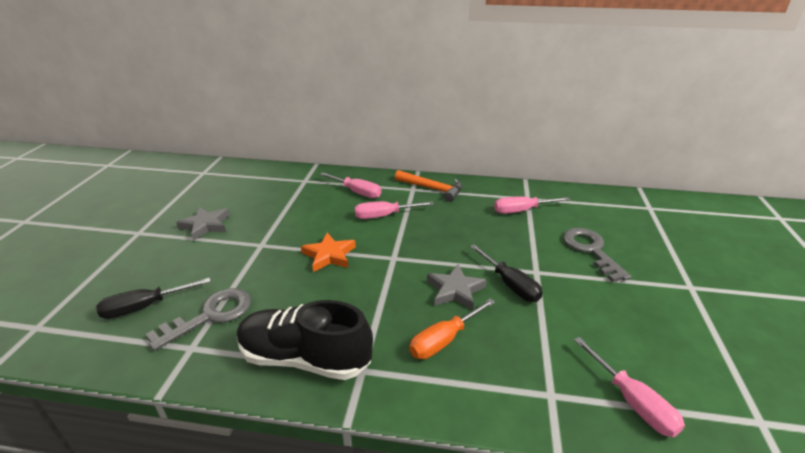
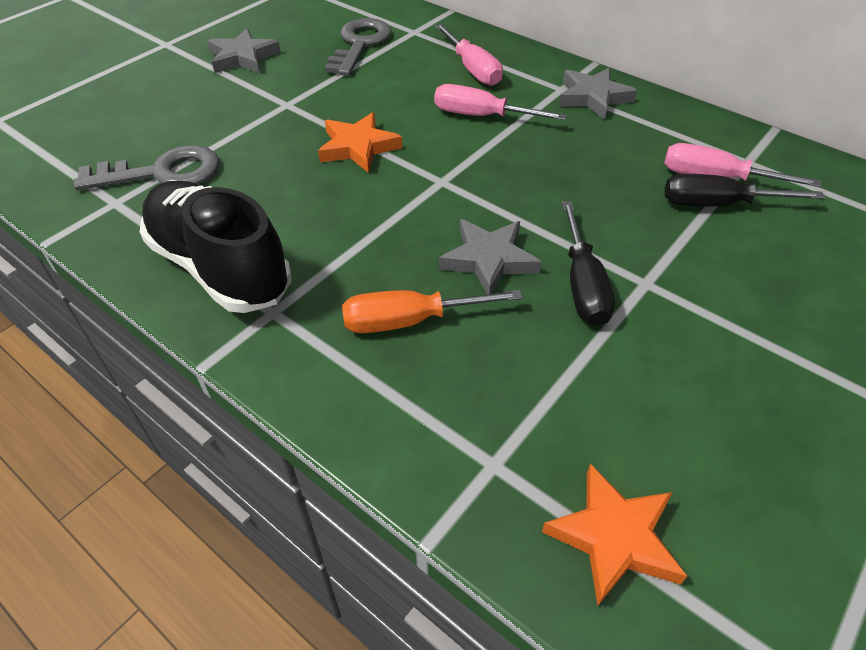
camera: 30 degrees right, 15 degrees up
black screwdriver [96,278,211,319] -> black screwdriver moved to [665,174,825,206]
orange hammer [395,170,462,202] -> grey star [559,68,637,120]
grey key [563,228,631,282] -> grey key moved to [325,18,392,76]
pink screwdriver [574,337,685,437] -> orange star [542,464,687,606]

